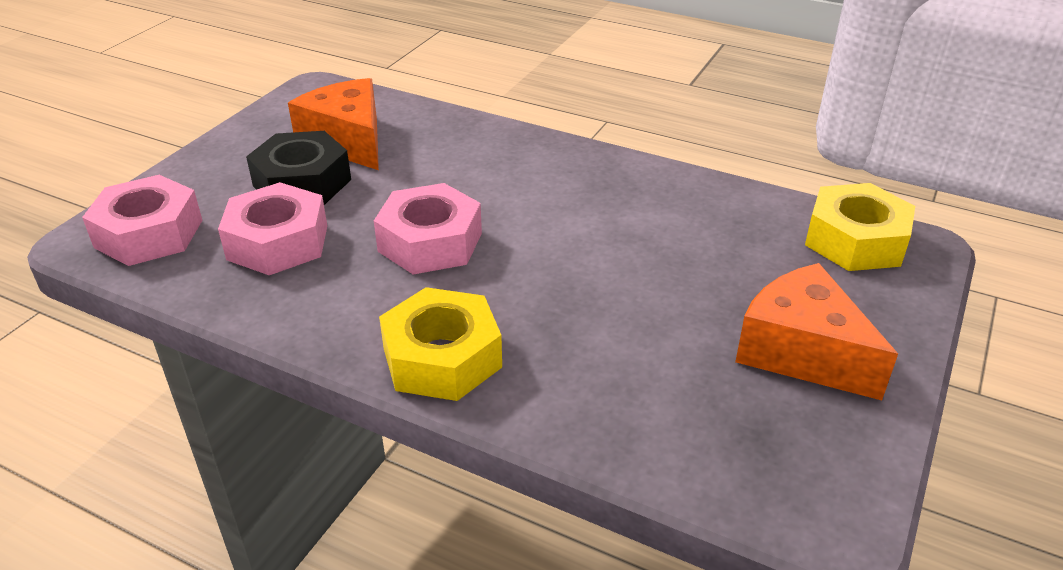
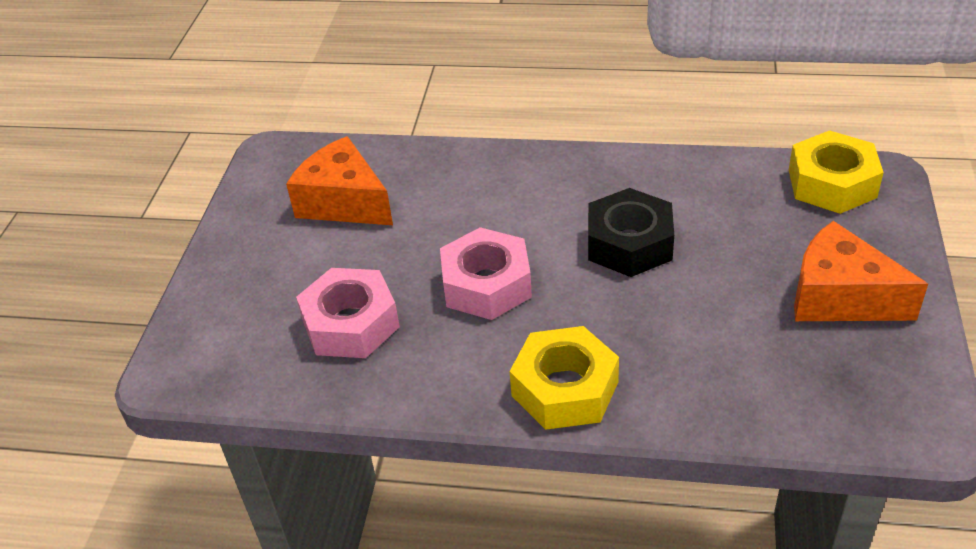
camera: 15 degrees left, 5 degrees up
pink nut [82,175,202,266] -> none
black nut [246,131,351,205] -> black nut moved to [588,188,674,277]

